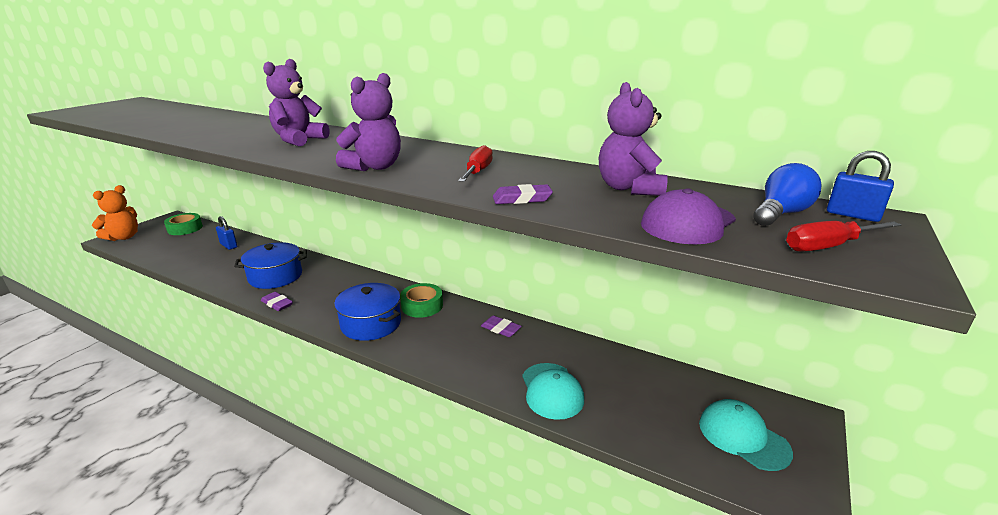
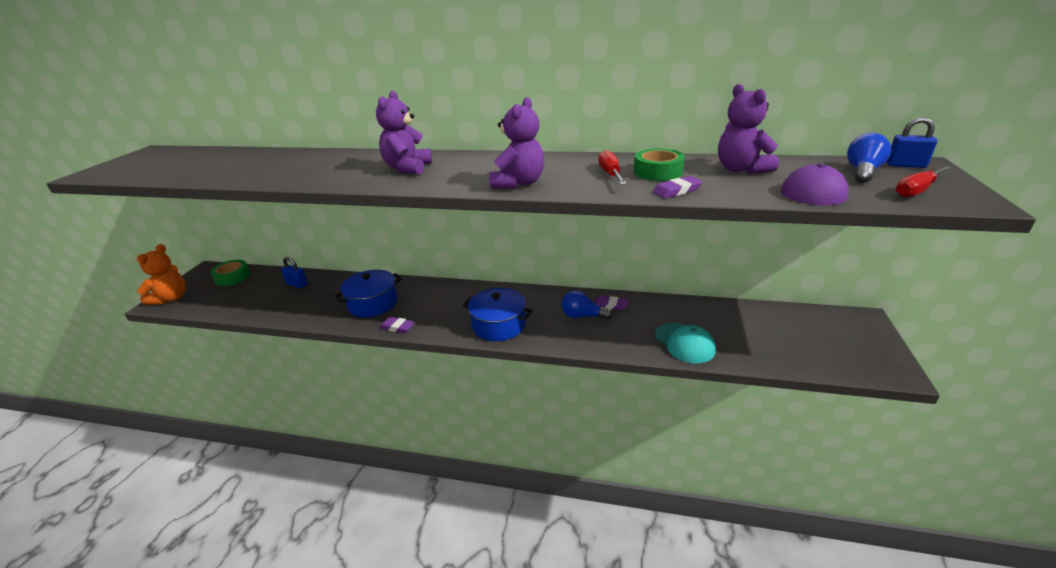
camera: 15 degrees left, 5 degrees up
green tape [400,283,443,318] -> green tape moved to [634,148,685,181]
turquoise cap [699,399,793,471] -> none
none -> blue light bulb [561,290,613,320]

